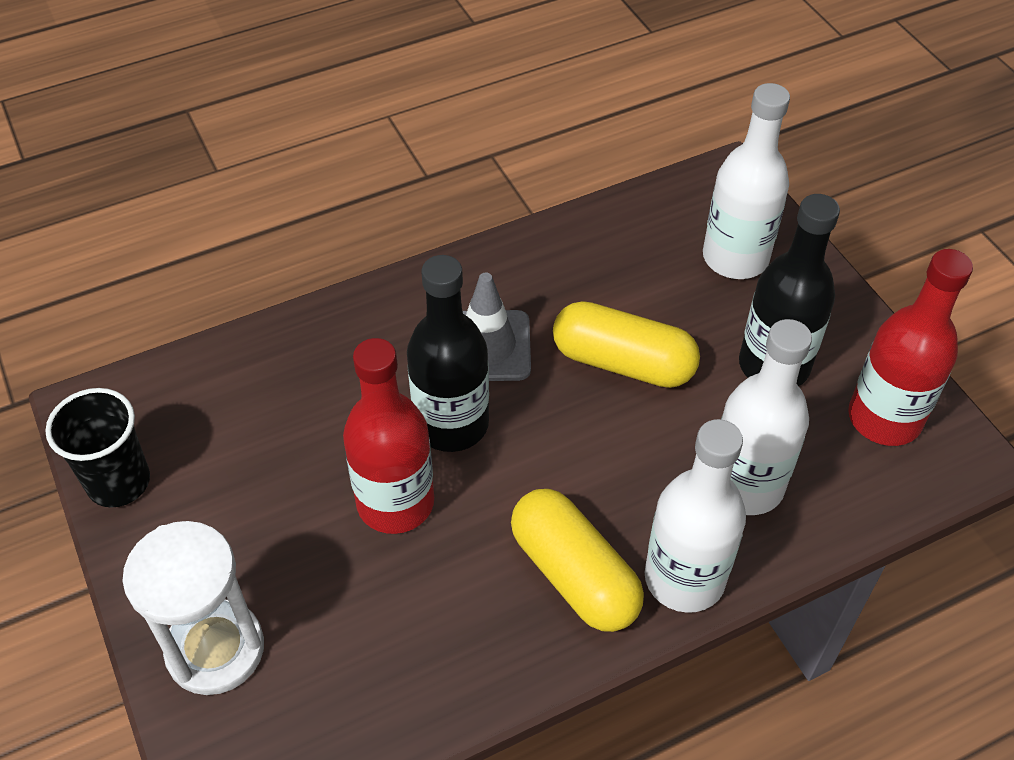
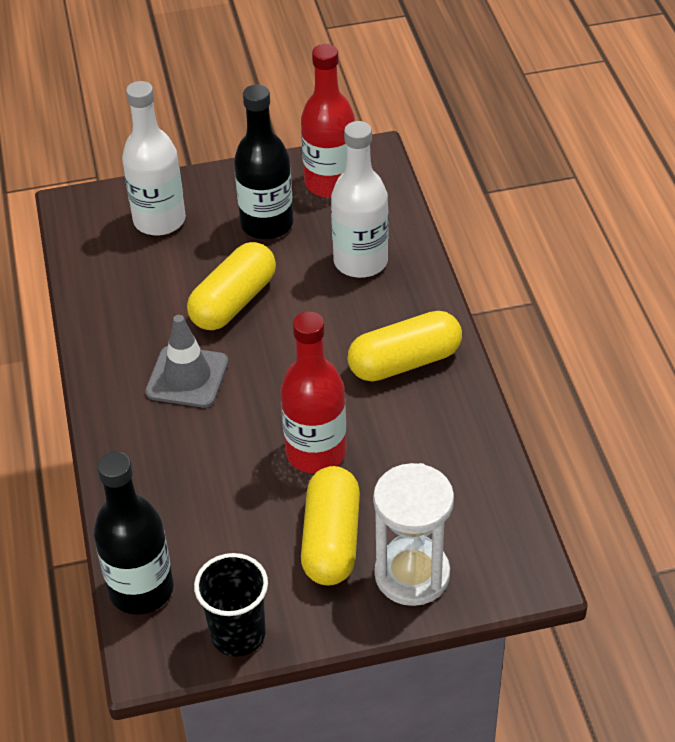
camera: 75 degrees left, 5 degrees down
black bottle [407,255,489,452] -> black bottle moved to [94,451,174,615]
white bottle [645,419,746,613] -> none
none -> yellow capsule [301,466,360,586]

